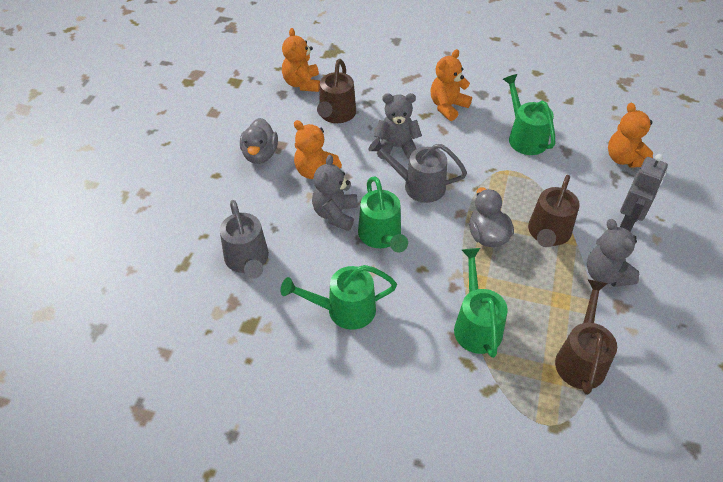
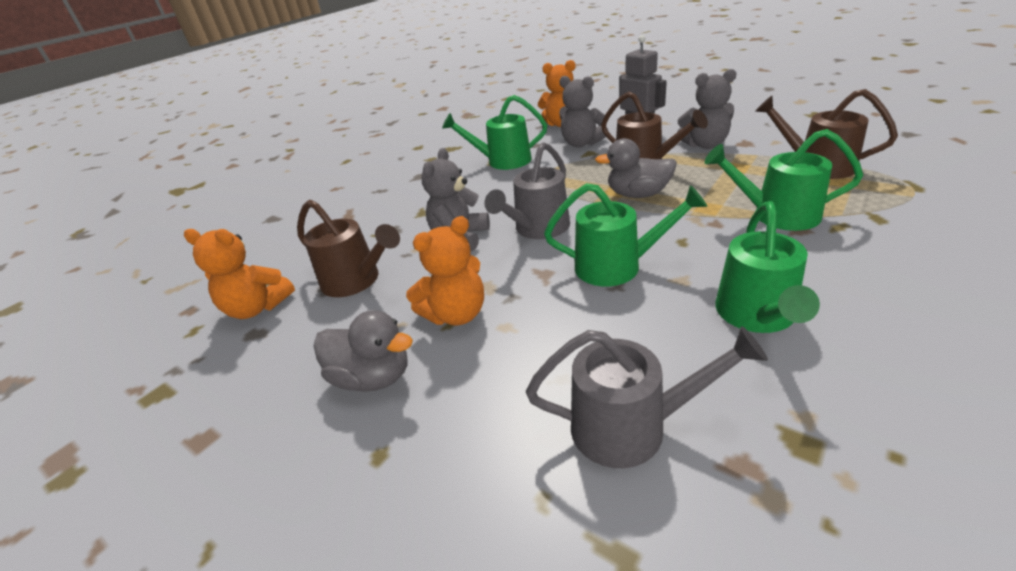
camera: 65 degrees left, 15 degrees down
grey teddy bear [312,155,358,231] -> grey teddy bear moved to [559,76,608,147]
orange teddy bear [430,49,472,121] -> none

